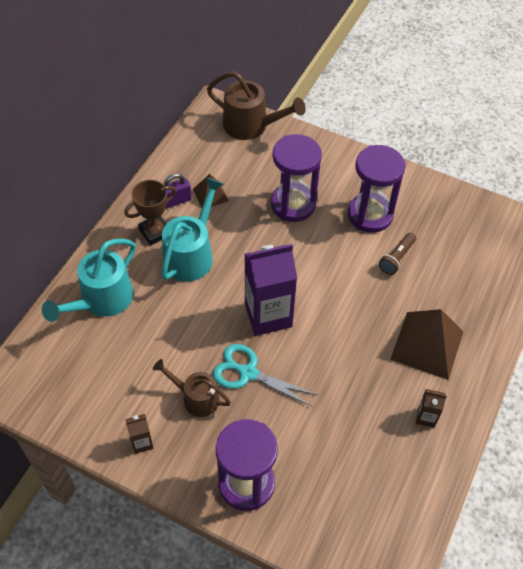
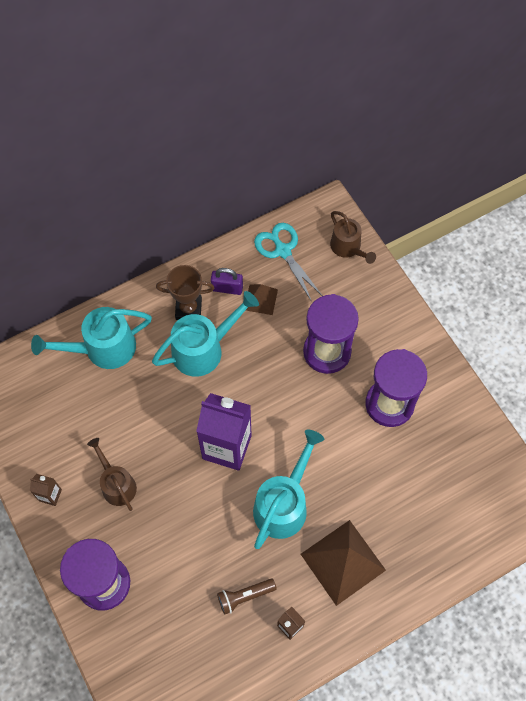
camera: 35 degrees right, 10 degrees up
brown watering can [207,71,306,140] -> brown watering can [330,211,376,264], size x0.64
turquoise scissors [213,344,318,407] -> turquoise scissors moved to [254,223,322,302]
brown flashlight [379,233,416,275] -> brown flashlight moved to [217,579,277,615]
none -> turquoise watering can [253,430,324,549]

